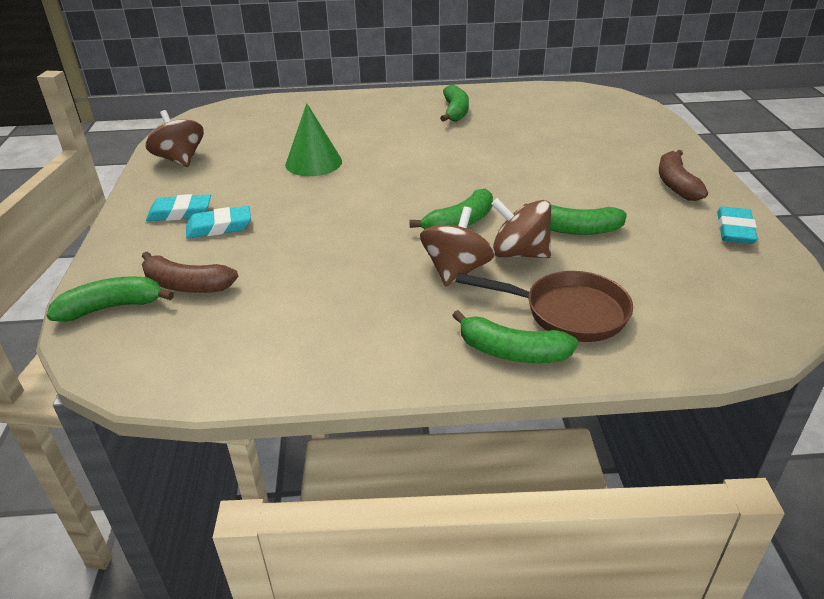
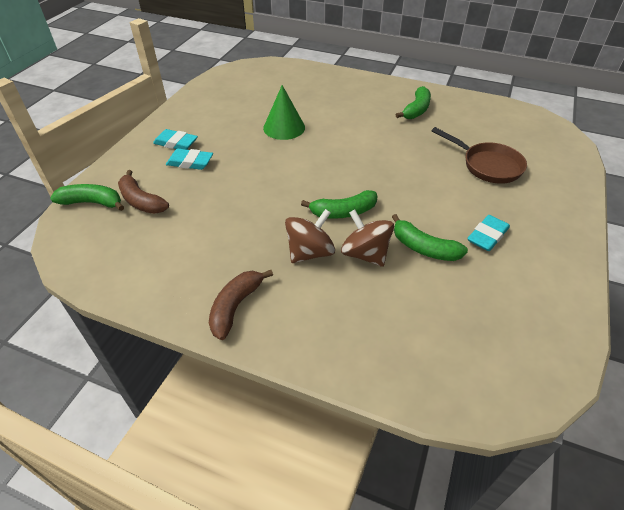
camera: 25 degrees right, 10 degrees up
brown spinning top [145,110,204,167] -> none
green banana [452,310,578,363] -> none
brown pan [455,271,633,342] -> brown pan moved to [431,127,527,184]
brown banana [659,150,708,201] -> brown banana moved to [209,270,273,340]
turquoise eraser [717,206,758,244] -> turquoise eraser moved to [467,215,510,251]

